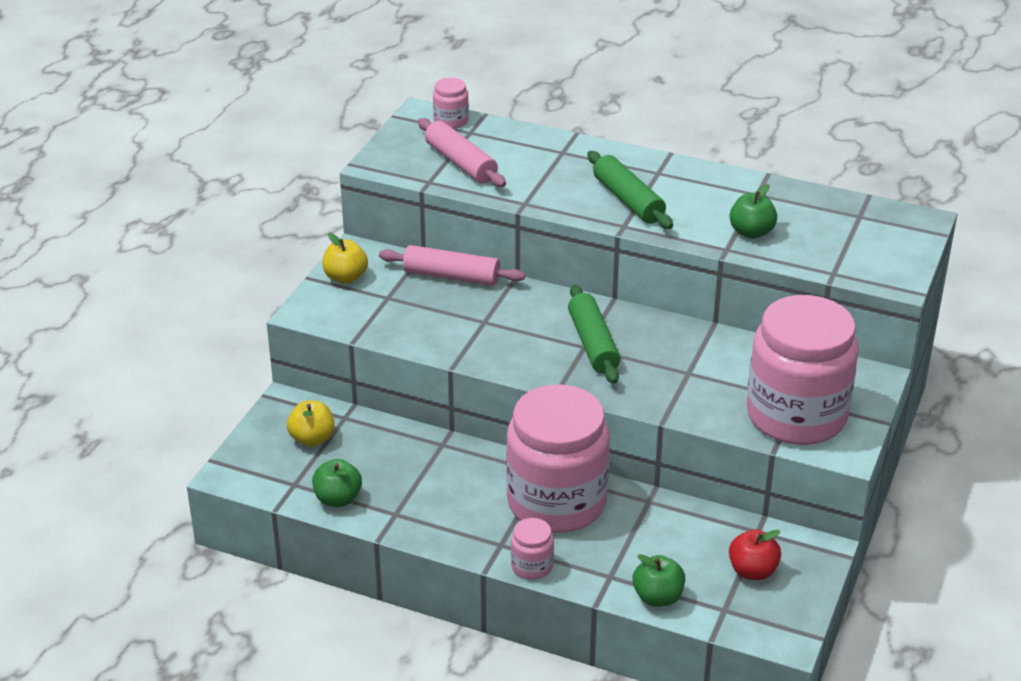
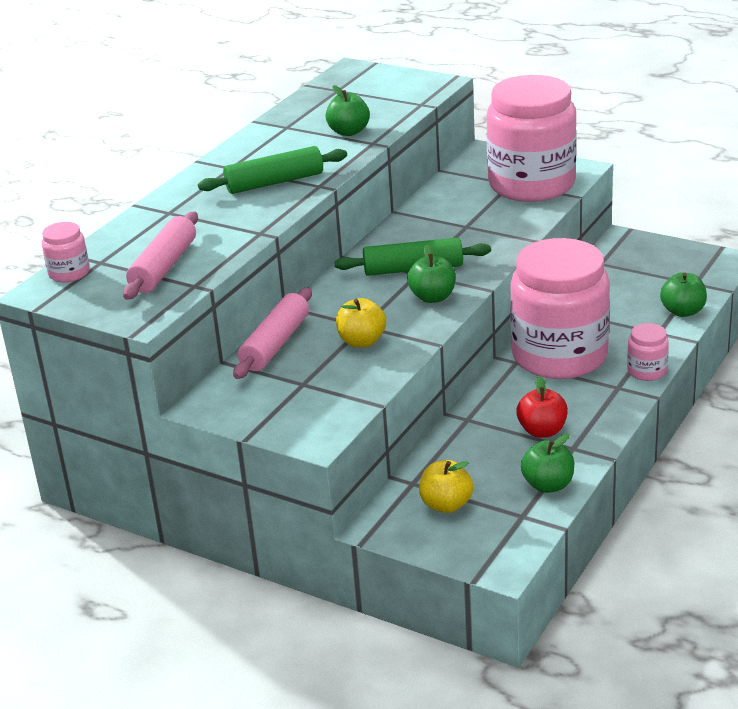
camera: 80 degrees left, 5 degrees down
yellow apple [323,233,368,284] -> yellow apple moved to [336,298,386,347]
pink rolling pin [418,118,506,187] -> pink rolling pin turned 45 degrees counterclockwise [123,212,198,300]
red apple [729,530,781,580] -> red apple moved to [516,376,568,438]
none -> green apple [407,244,456,303]

